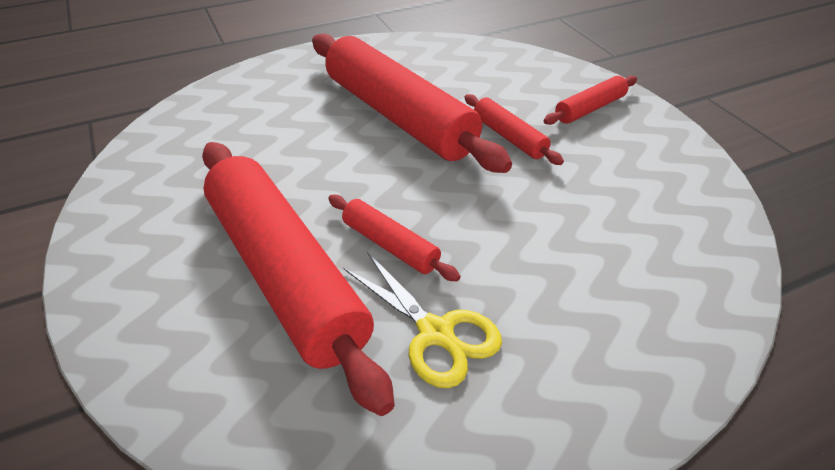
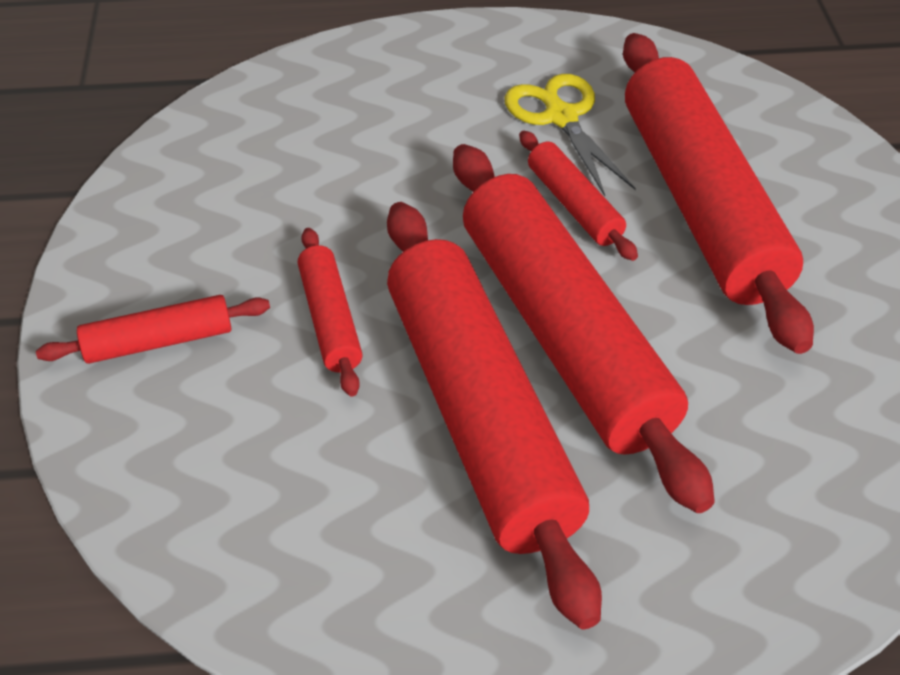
camera: 160 degrees left, 5 degrees up
none -> red rolling pin [453,144,715,513]

